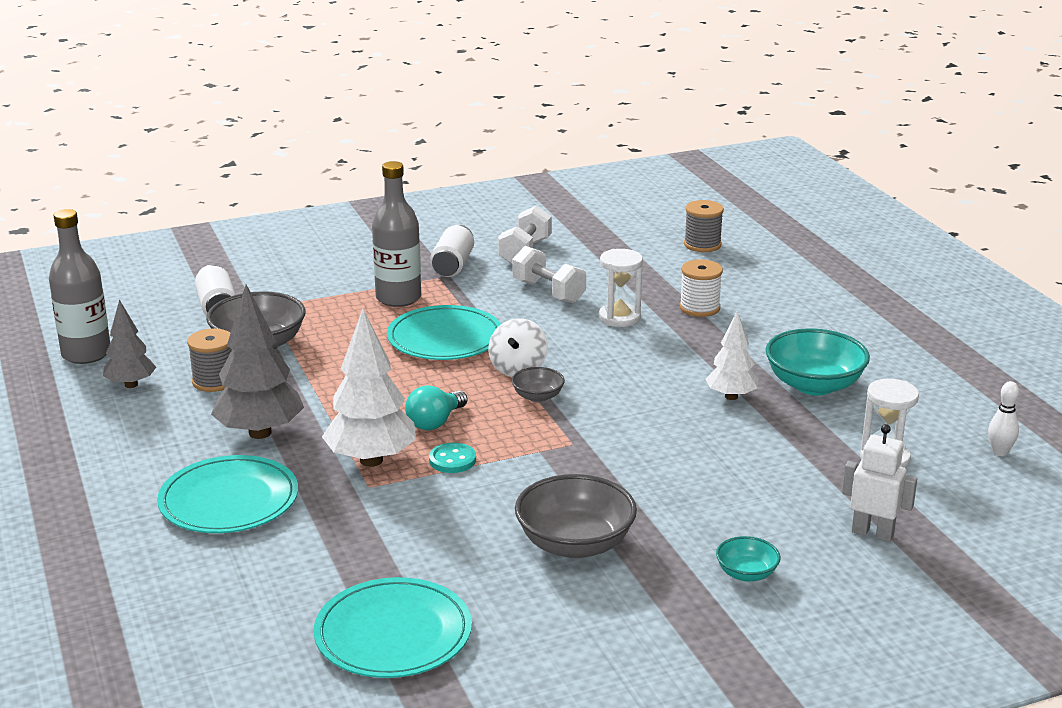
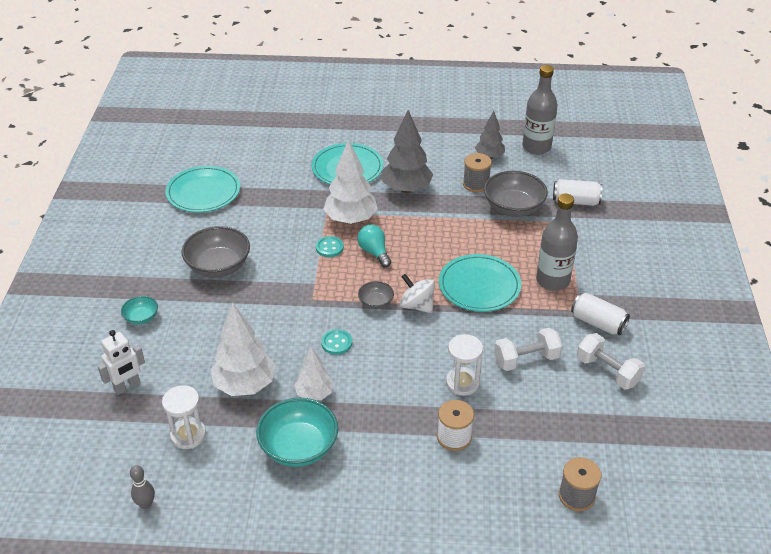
camera: 115 degrees right, 15 degrees up
white bowling pin [988,381,1019,456] -> grey bowling pin [130,465,155,509]
none -> white tree [210,303,276,396]
none -> turquoise button [321,329,352,355]

